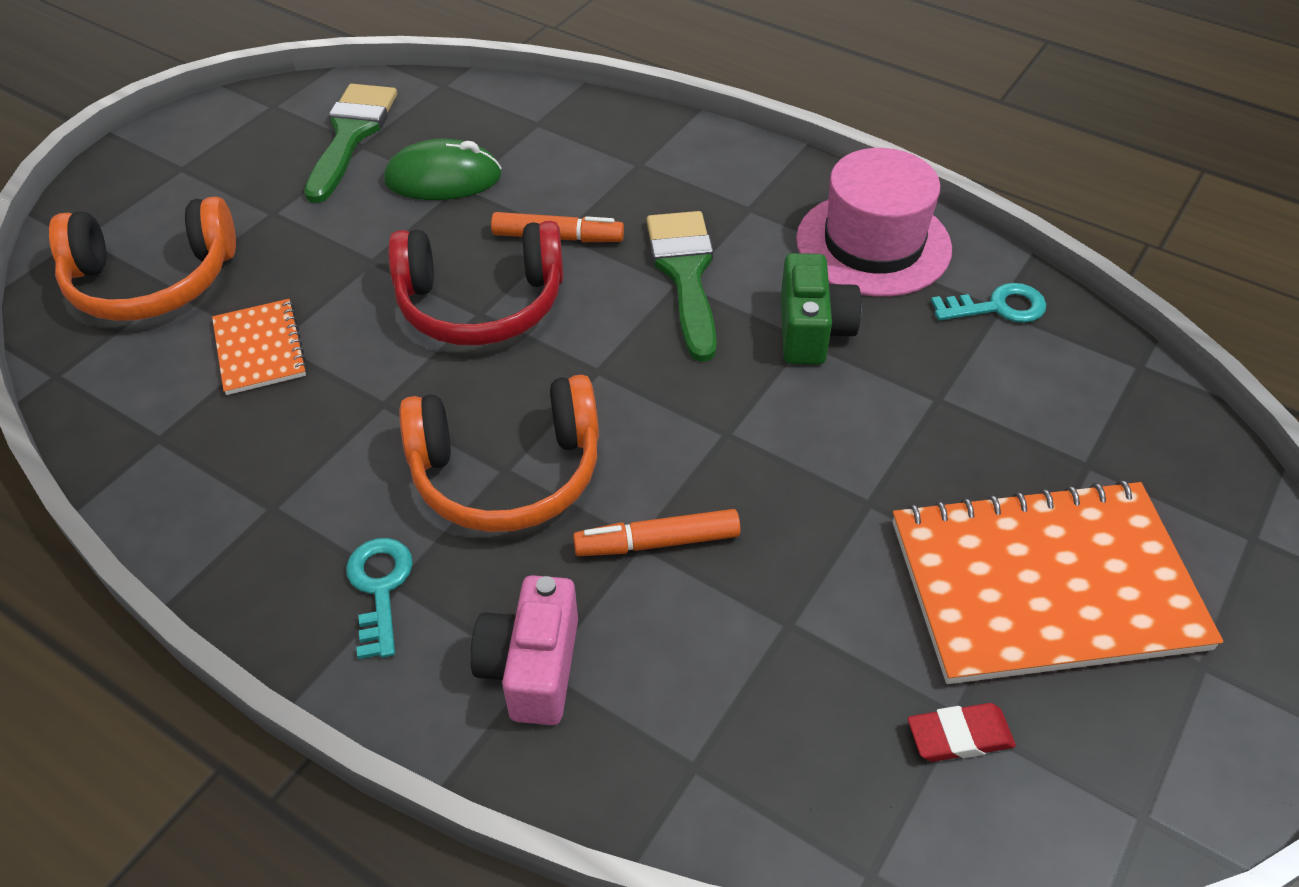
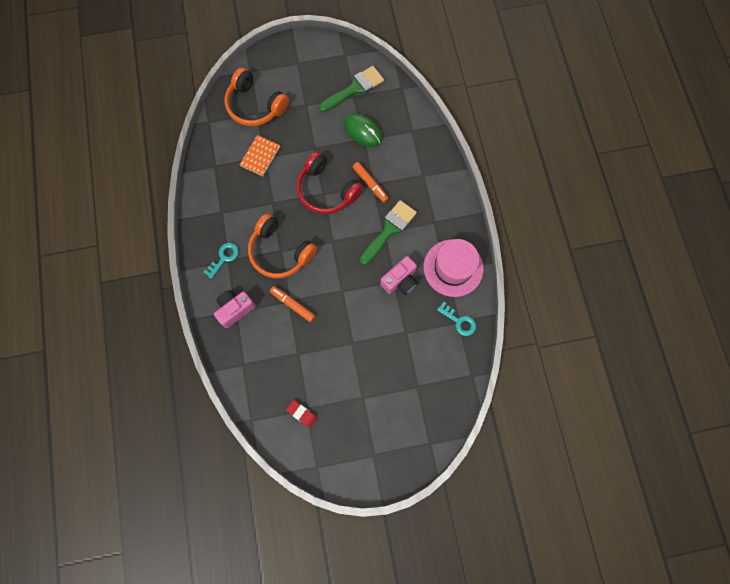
camera: 45 degrees right, 25 degrees up
green camera [781,253,862,365] -> pink camera [380,256,418,295]
orange notebook [892,480,1223,684] -> none

